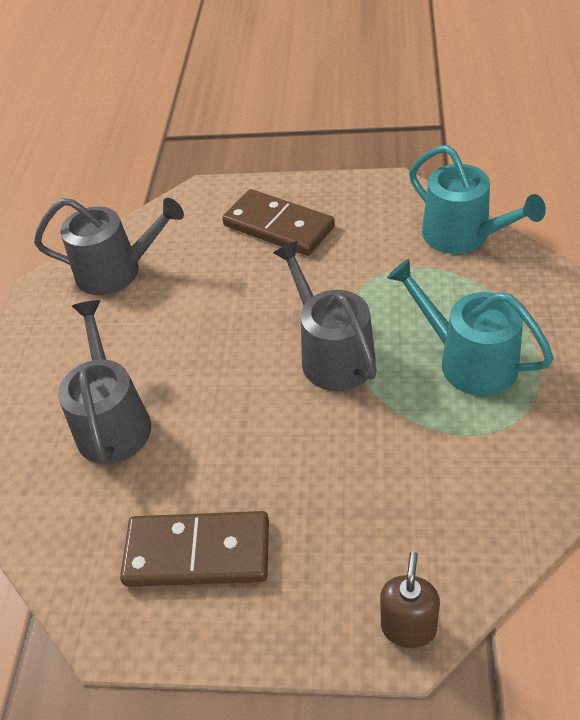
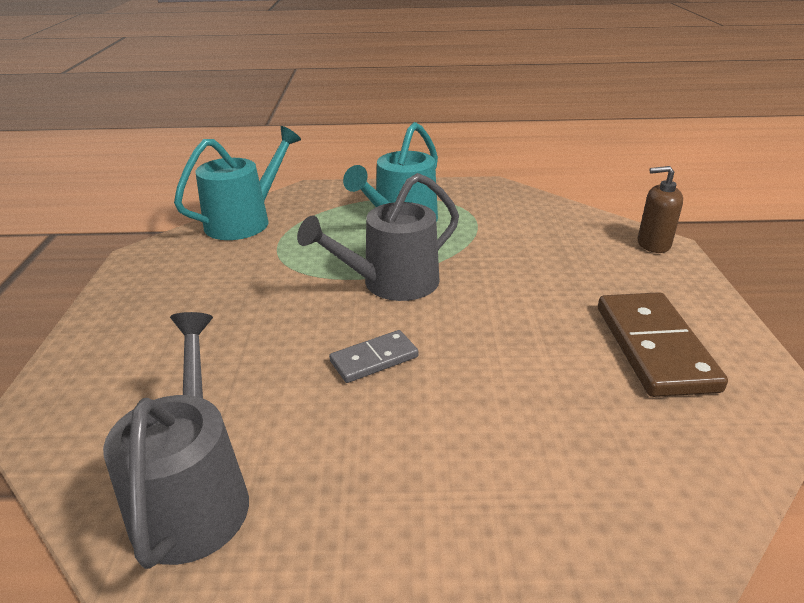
camera: 100 degrees left, 15 degrees down
grey watering can [58,300,151,464] -> none
brown domino [222,189,335,256] -> none
none -> grey domino [329,330,419,383]

